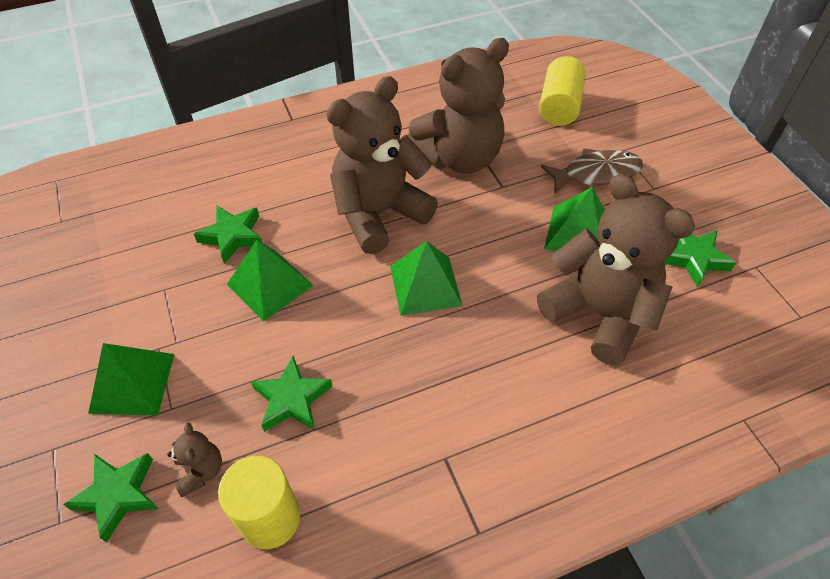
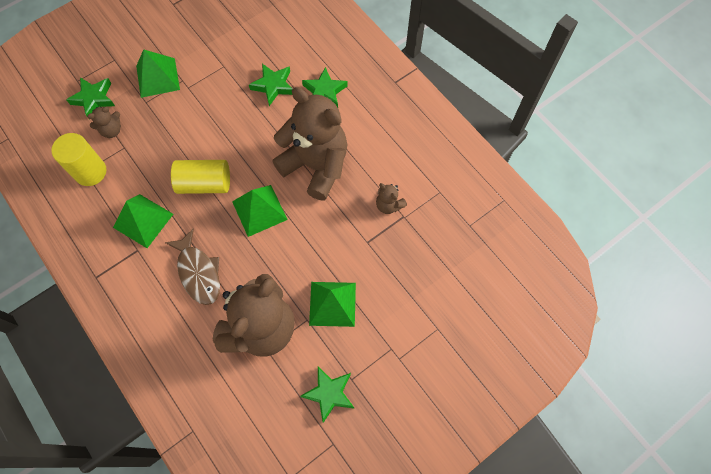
camera: 75 degrees right, 15 degrees up
green pyramid [227,240,314,321] -> green pyramid moved to [113,194,173,248]
green star [251,356,333,432] -> green star moved to [302,67,348,107]
brown teddy bear [407,38,509,174] -> brown teddy bear [376,183,407,214], size x0.41
yellow cylinder [539,56,586,126] -> yellow cylinder moved to [171,160,230,194]
brown fish [541,148,643,193] -> brown fish moved to [165,228,220,305]

